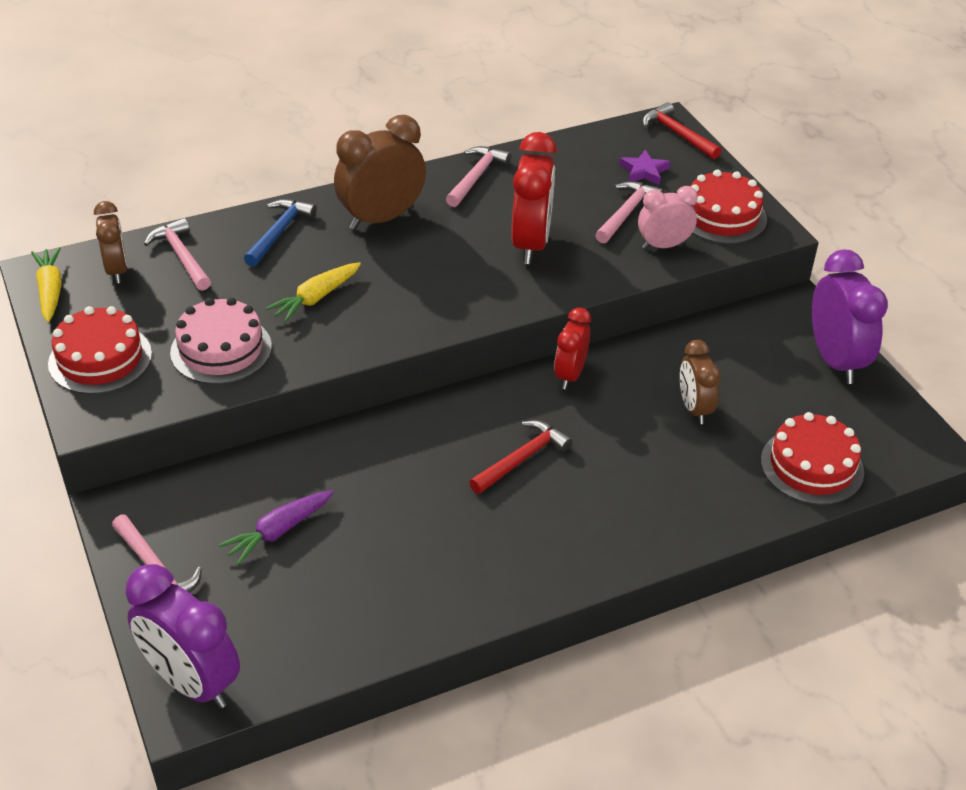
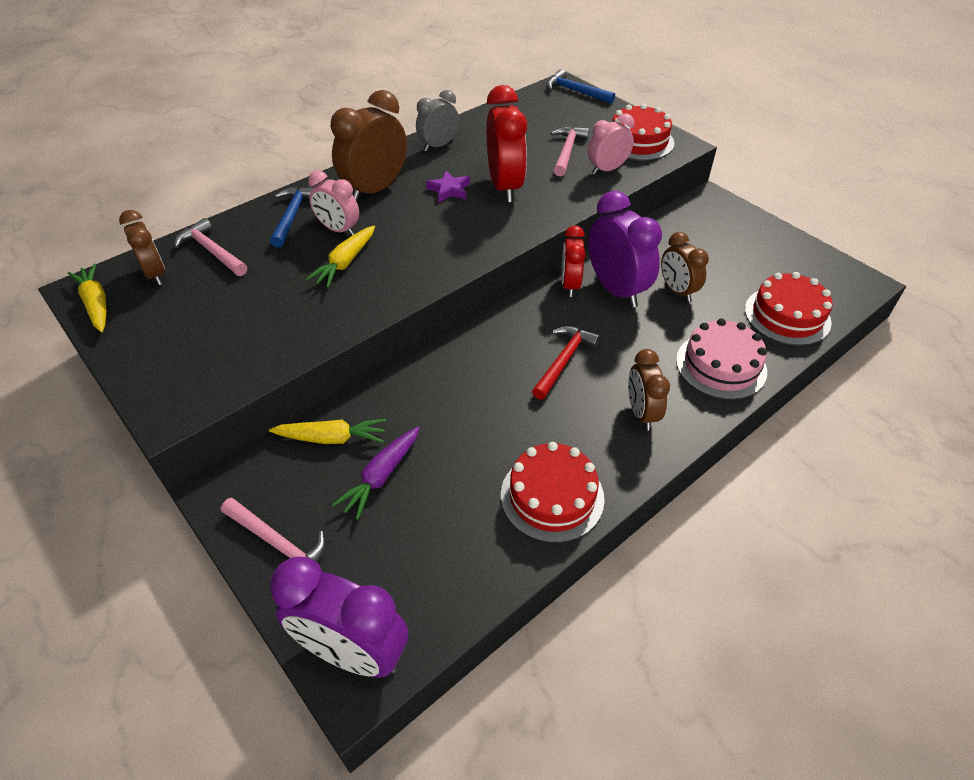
camera: 15 degrees left, 5 degrees up
red cake [48,306,152,394] -> red cake moved to [501,442,604,543]
pink cake [170,297,272,384] -> pink cake moved to [676,318,767,400]
pink hammer [446,146,511,207] -> grey clock [416,90,459,151]
purple star [619,150,670,185] -> purple star moved to [426,171,470,202]
red hammer [642,102,721,159] -> blue hammer [546,69,615,104]
purple clock [812,249,888,384] -> purple clock moved to [588,191,662,308]
none -> yellow carrot [269,418,386,444]
none -> pink clock [308,170,359,236]
none -> brown clock [628,349,670,430]

